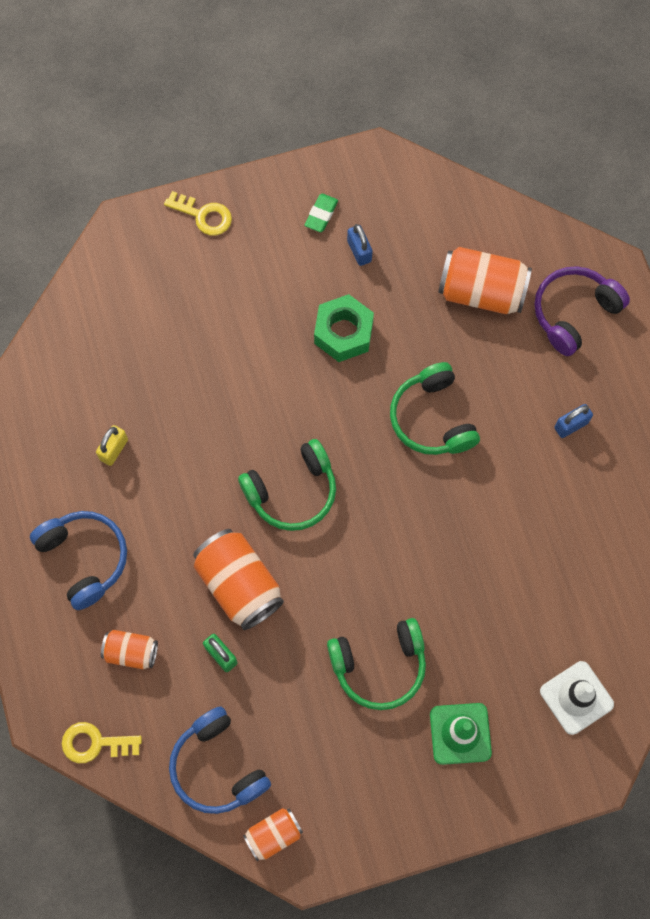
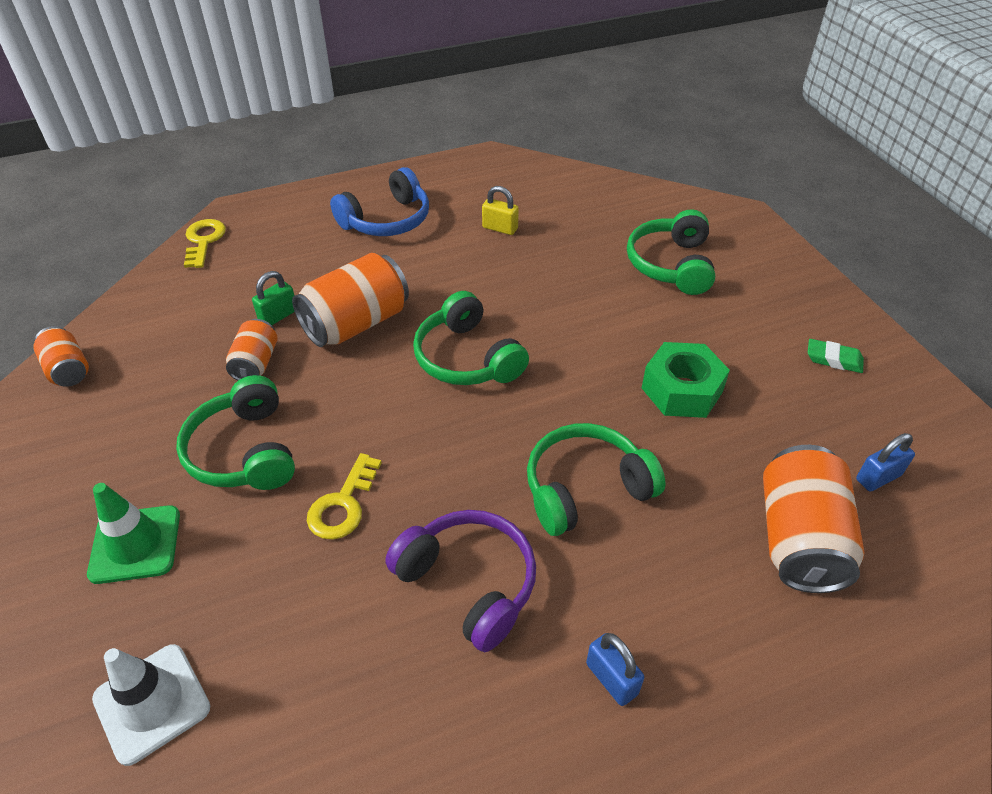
camera: 85 degrees right, 25 degrees down
orange can [101,630,158,669] -> orange can moved to [226,319,278,380]
yellow key [164,191,232,236] -> yellow key moved to [307,453,382,540]
blue headphones [169,706,271,814] -> none
blue padlock [347,224,373,266] -> blue padlock moved to [856,433,915,491]
purple headphones [534,266,630,356] -> purple headphones moved to [385,510,536,652]
none -> green headphones [627,209,715,295]

